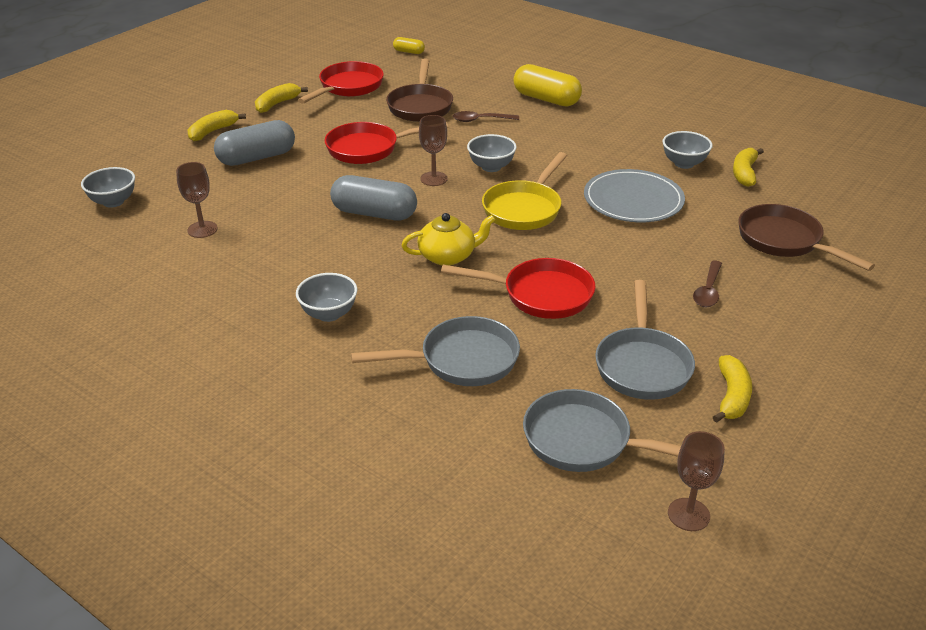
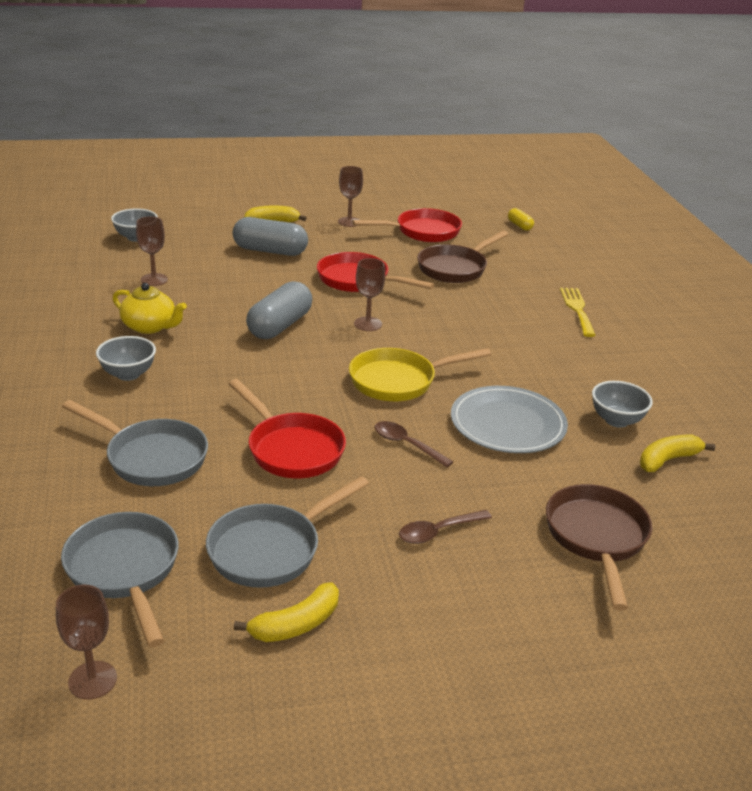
camera: 40 degrees right, 5 degrees down
yellow banana [255,83,308,113] -> brown goblet [338,166,363,227]
grey capsule [330,175,417,220] -> grey capsule turned 60 degrees clockwise [246,281,312,339]
yellow teapot [401,213,495,266] -> yellow teapot moved to [113,283,187,334]
brown spoon [453,111,519,122] -> brown spoon moved to [375,421,453,467]
grey bowl [467,134,517,172] -> none
yellow capsule [513,64,582,106] -> yellow fork [560,288,596,337]

